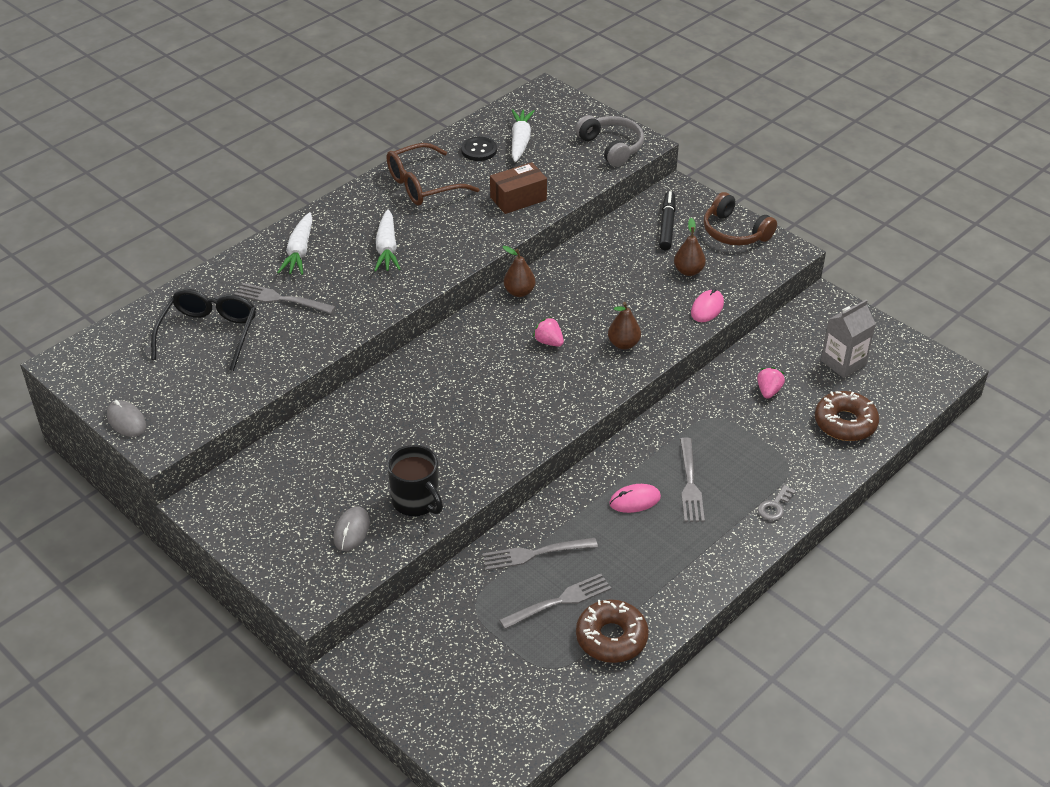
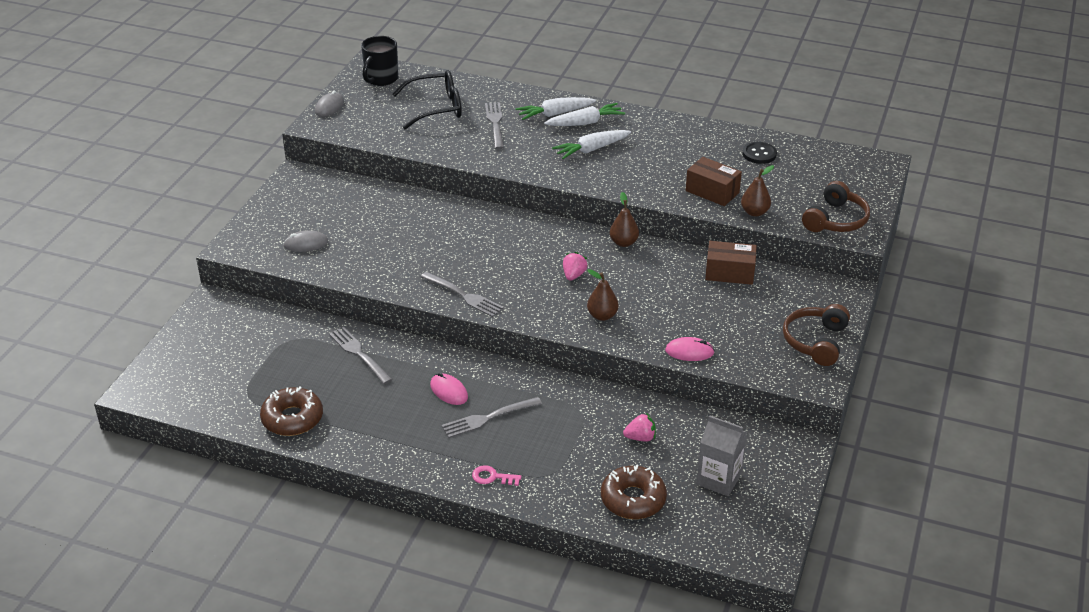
camera: 65 degrees right, 5 degrees down
brown glasses [387,143,480,205] -> none
black mug [387,445,443,516] -> black mug moved to [361,36,399,86]
grey fork [499,574,611,629] -> grey fork moved to [421,272,504,317]
white carrot [512,109,534,162] -> white carrot moved to [544,103,625,126]
grey headphones [575,115,644,167] -> brown headphones [802,181,870,232]
black marker [659,191,676,250] -> none
brown pear [674,218,706,276] -> brown pear moved to [741,165,774,217]
grey key [758,485,796,521] -> pink key [472,465,521,486]
none -> brown box [705,241,757,285]

